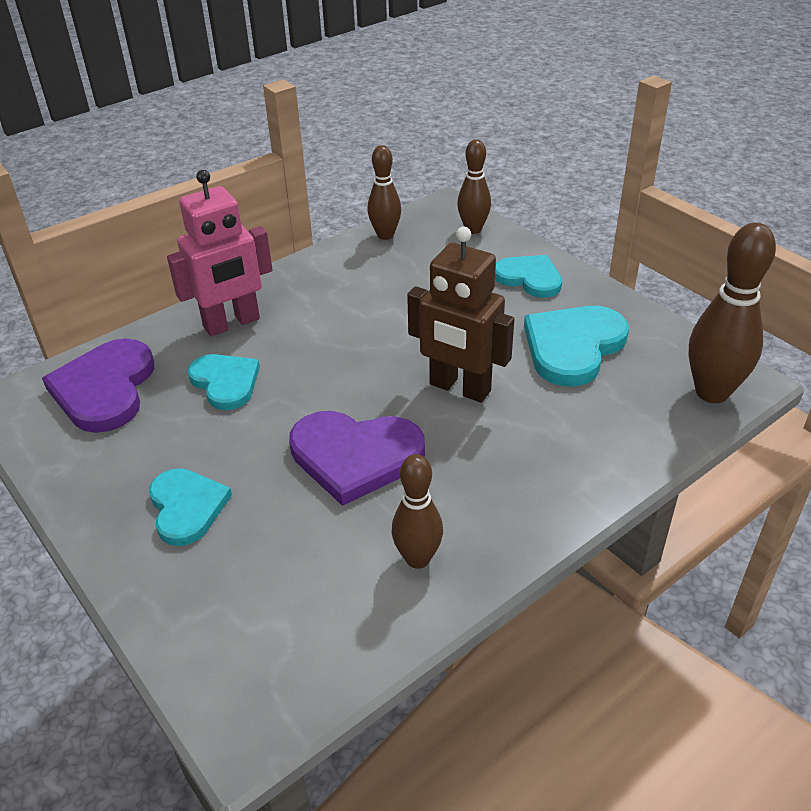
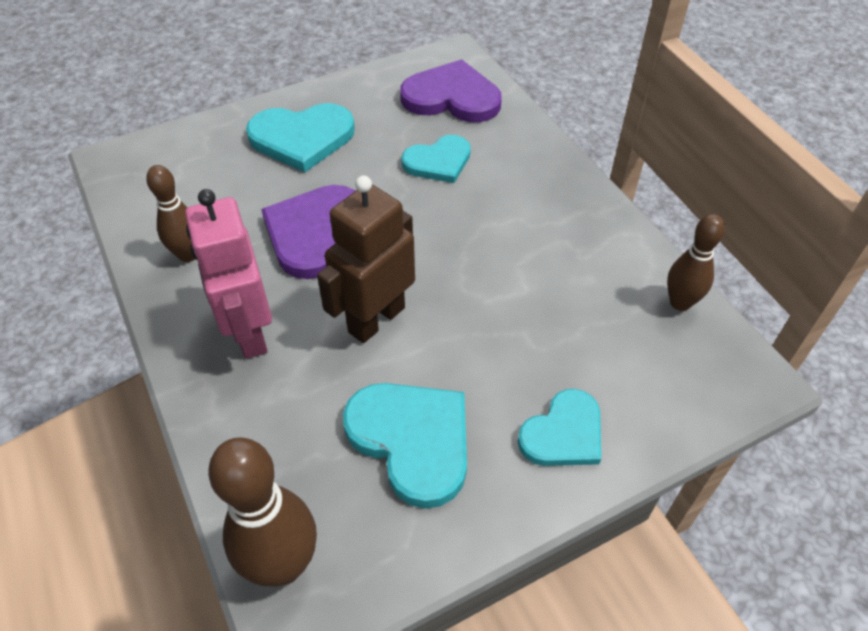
camera: 100 degrees right, 10 degrees up
turquoise heart [149,468,232,546] -> turquoise heart [246,103,355,173], size x1.51
pink robot [167,170,273,336] -> pink robot moved to [185,189,272,359]
brown bowling pin [457,139,491,234] -> none

